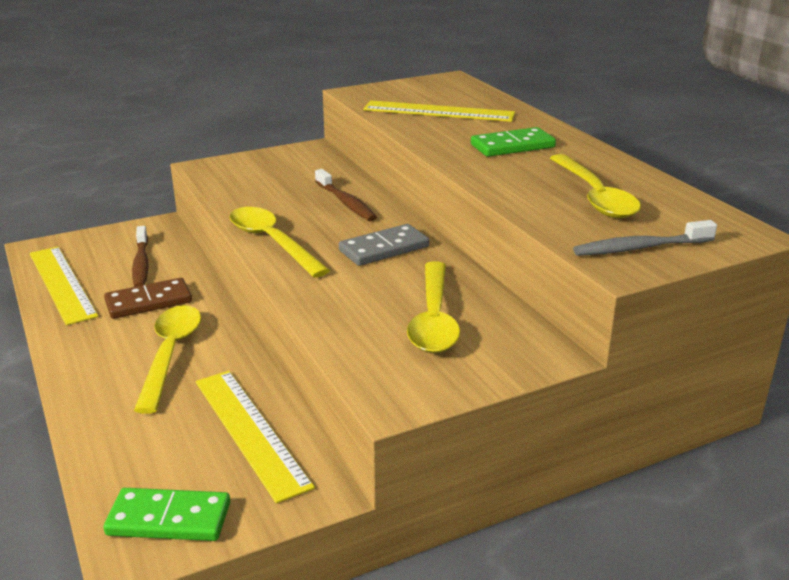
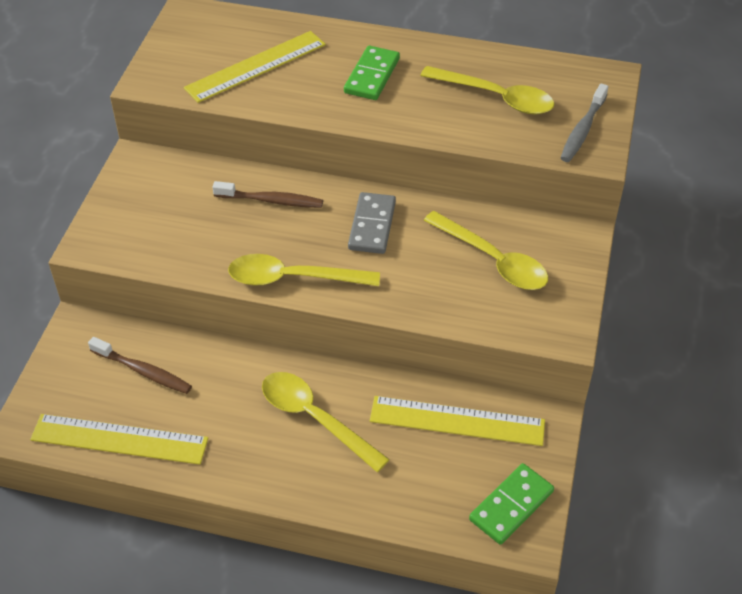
camera: 50 degrees left, 20 degrees up
brown domino [104,278,192,319] -> none

